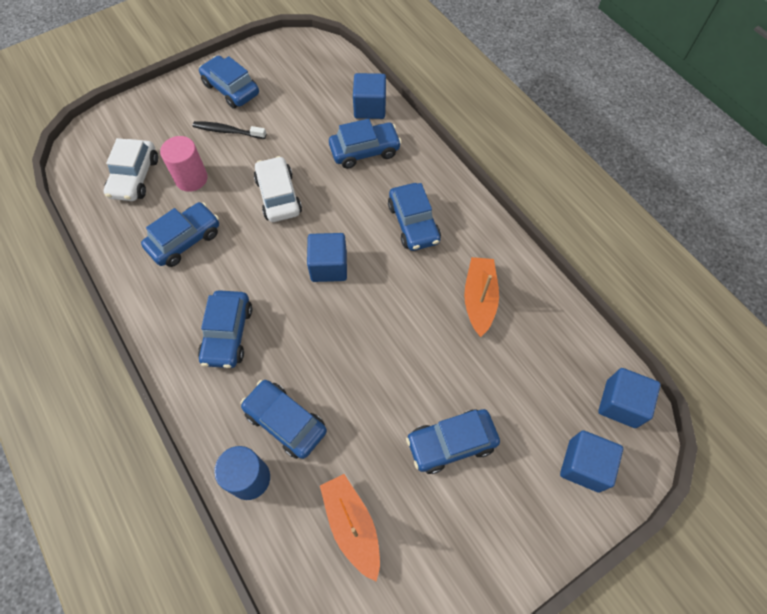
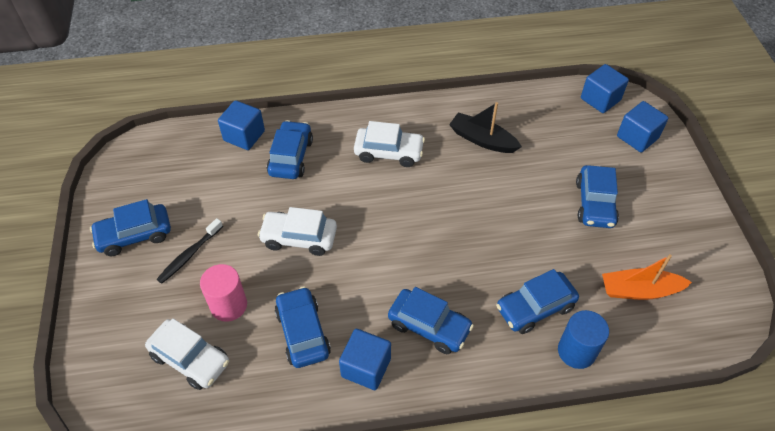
camera: 65 degrees left, 10 degrees down
blue cube [307,233,347,282] -> blue cube moved to [339,329,391,390]
blue car [388,183,441,251] -> white car [354,121,425,167]
orange boat [464,257,499,337] -> black boat [449,102,522,153]

